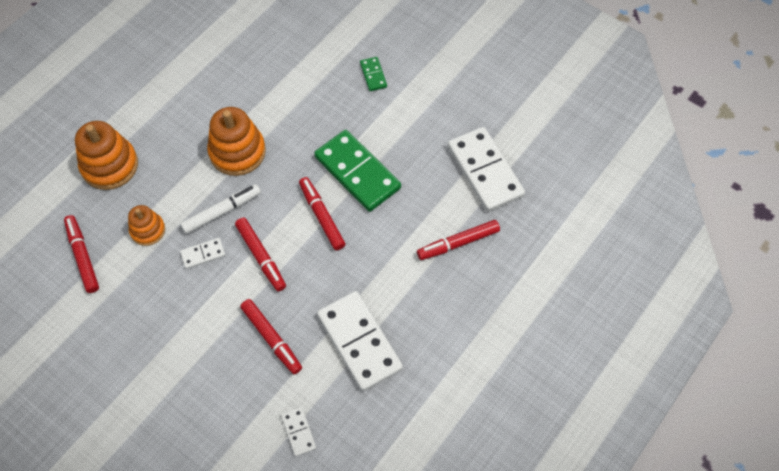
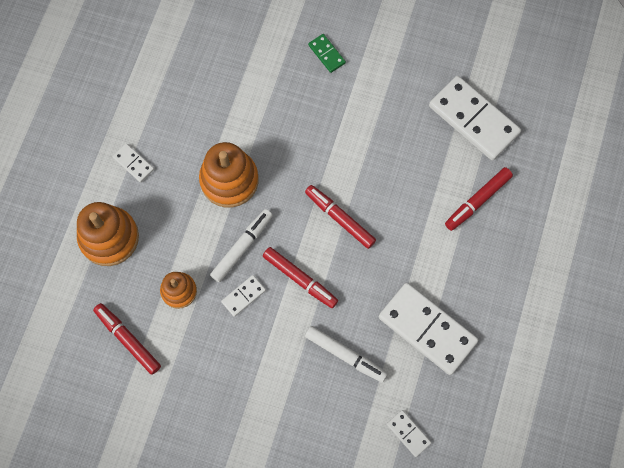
camera: 20 degrees left, 10 degrees up
red marker [240,299,302,374] -> white marker [305,326,388,383]
green domino [314,130,401,212] -> none
none -> white domino [113,143,154,183]

